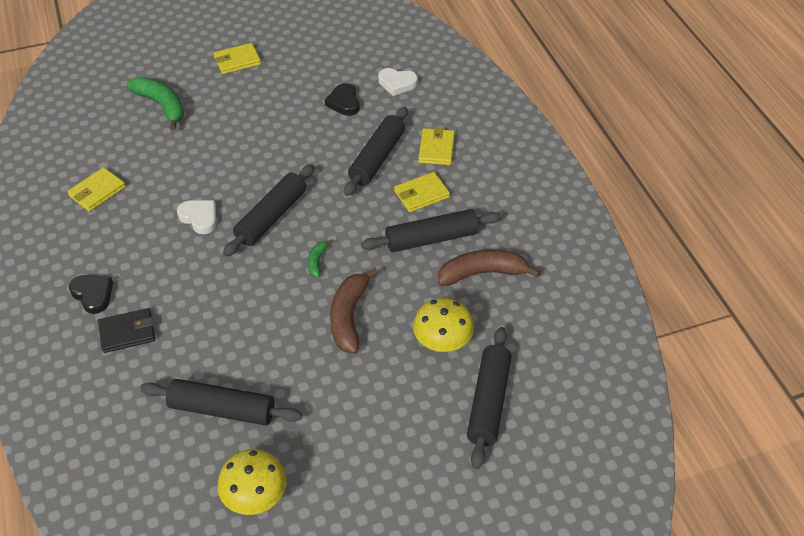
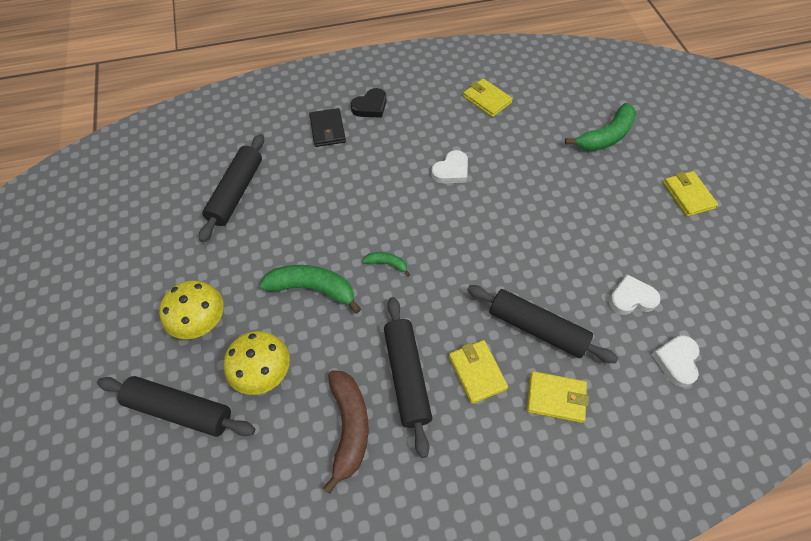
camera: 95 degrees right, 10 degrees up
yellow mushroom [217,449,287,515] -> yellow mushroom moved to [159,281,224,339]
black rolling pin [223,164,314,257] -> none
black heart [325,83,360,116] -> white heart [609,274,661,315]
brown banana [330,268,379,354] -> green banana [259,265,361,314]

